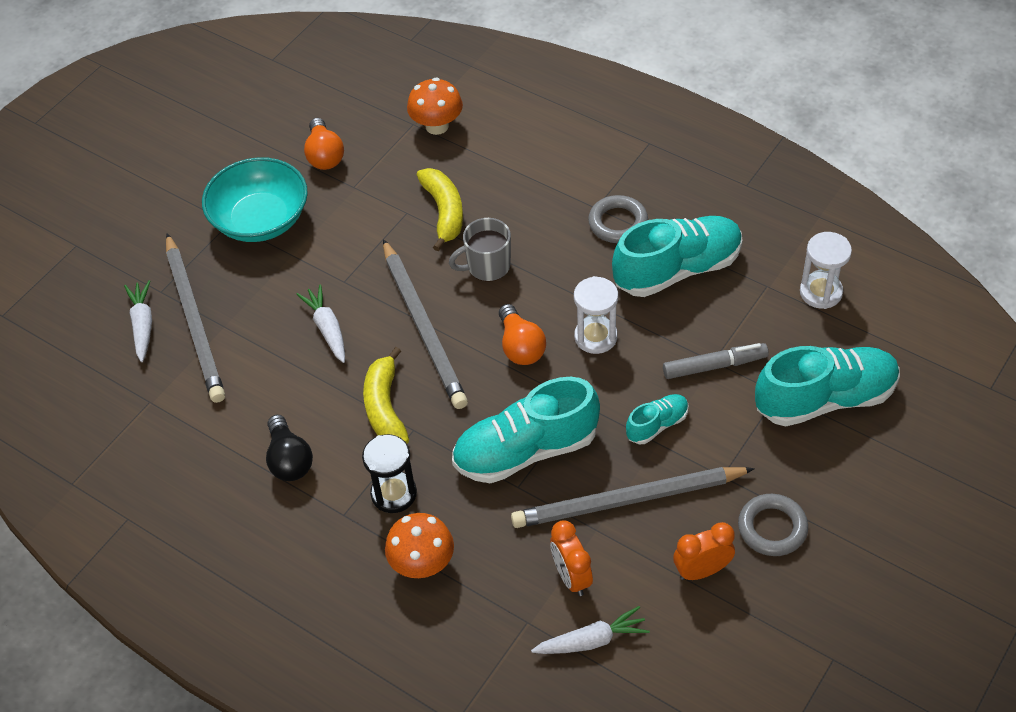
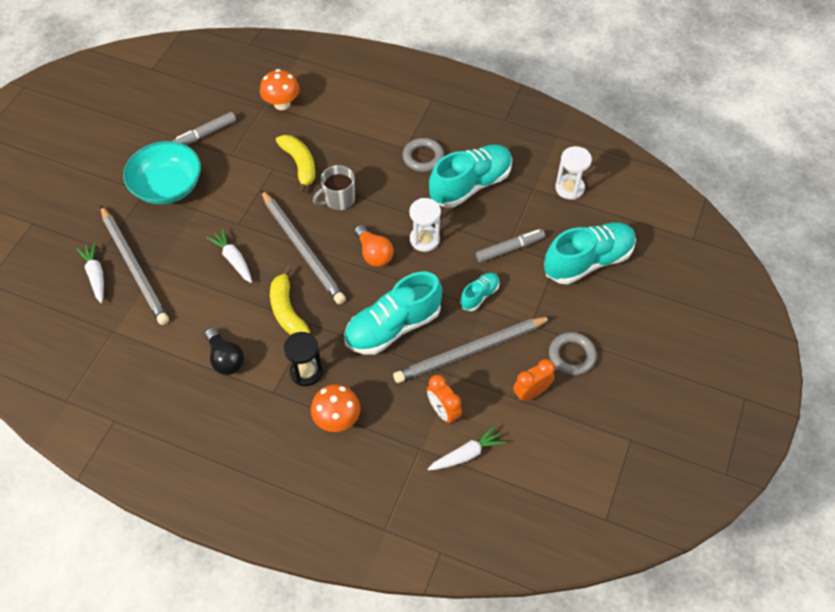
camera: 15 degrees left, 5 degrees up
orange light bulb [304,118,344,170] -> grey marker [173,112,236,145]

